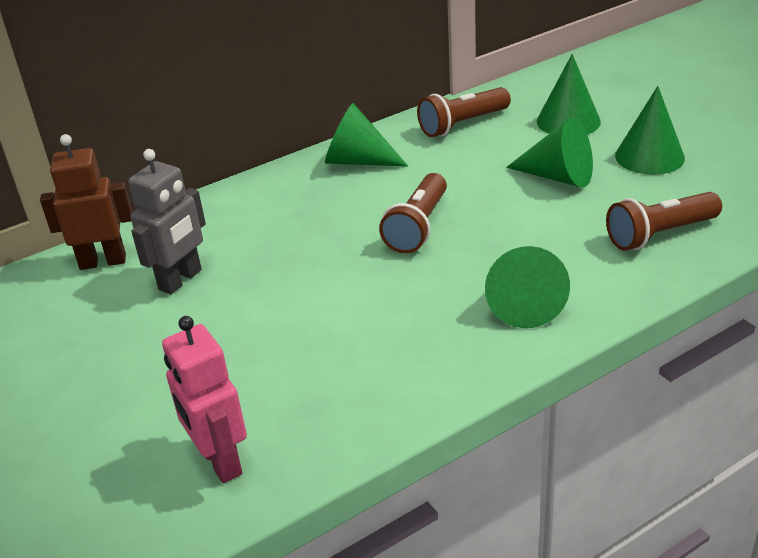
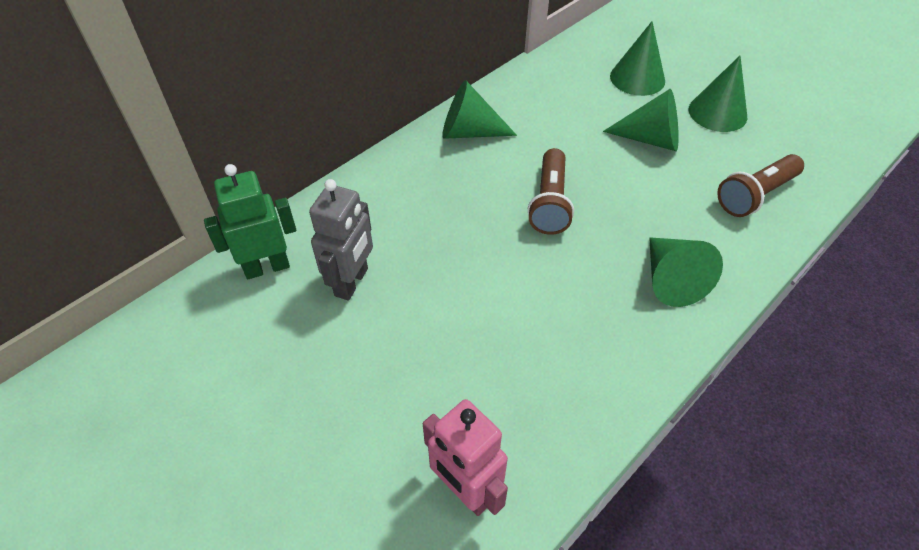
camera: 15 degrees left, 15 degrees up
brown robot [40,134,132,270] -> green robot [204,164,296,279]
brown flashlight [417,87,511,137] -> none

